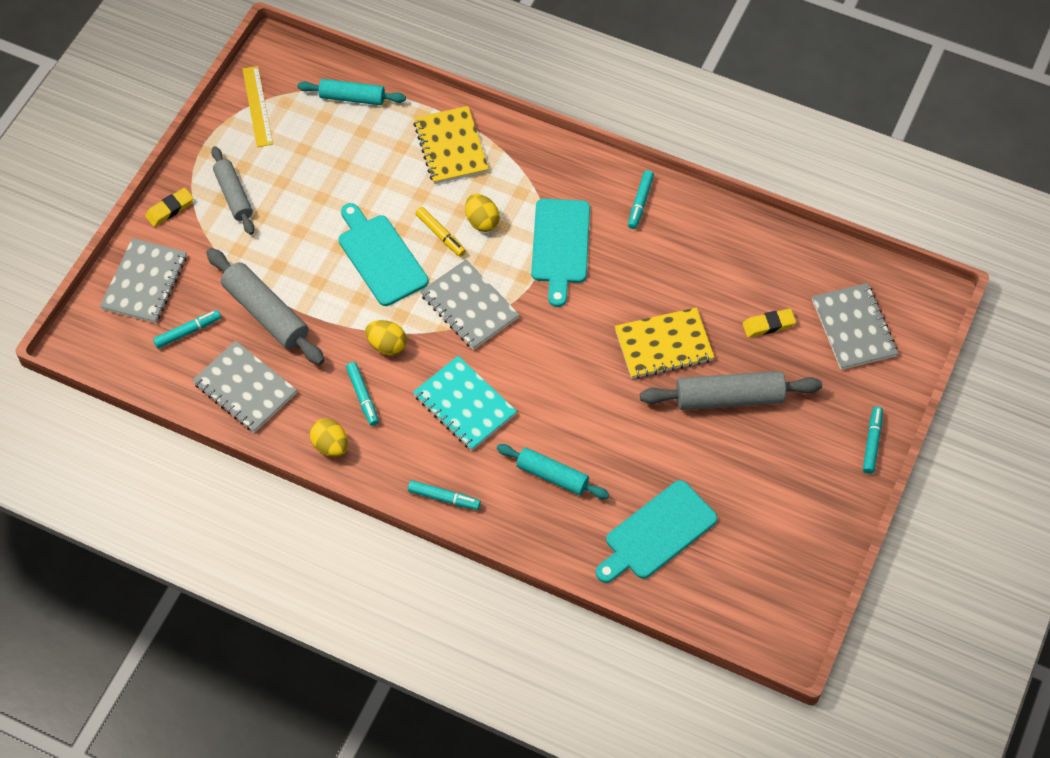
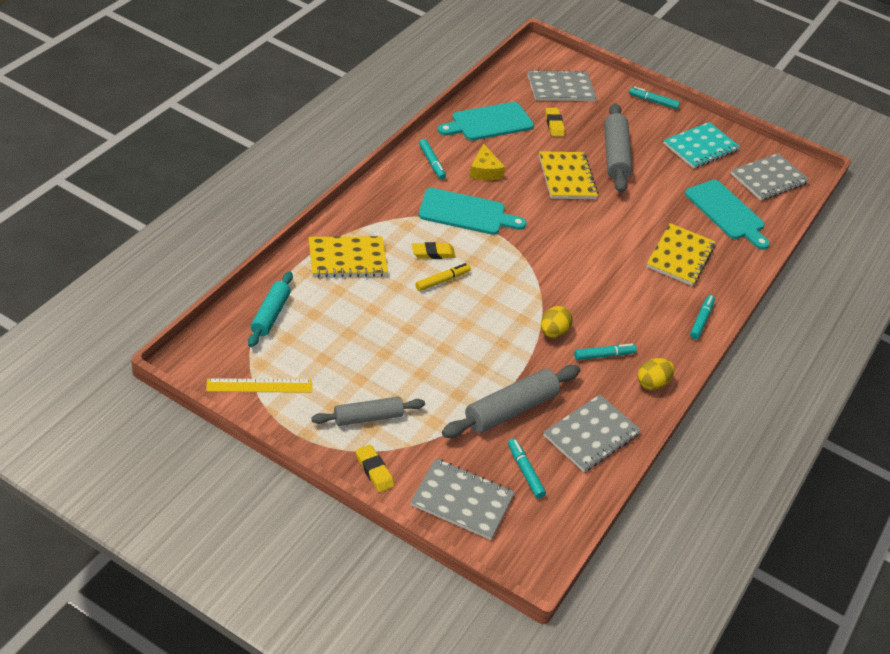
camera: 90 degrees left, 15 degrees down
turquoise cutting board [339,203,429,306] -> turquoise cutting board moved to [438,102,534,141]
turquoise notebook [413,356,517,450] -> turquoise notebook moved to [663,122,740,169]
grey notebook [420,260,520,350] -> grey notebook moved to [731,153,809,201]
yellow egg [465,194,500,232] -> yellow eraser [412,242,456,259]
turquoise rolling pin [497,444,609,499] -> yellow notebook [646,223,716,286]
turquoise marker [628,170,654,229] -> turquoise marker turned 45 degrees clockwise [419,139,446,180]
none -> yellow cheese [469,144,505,180]

